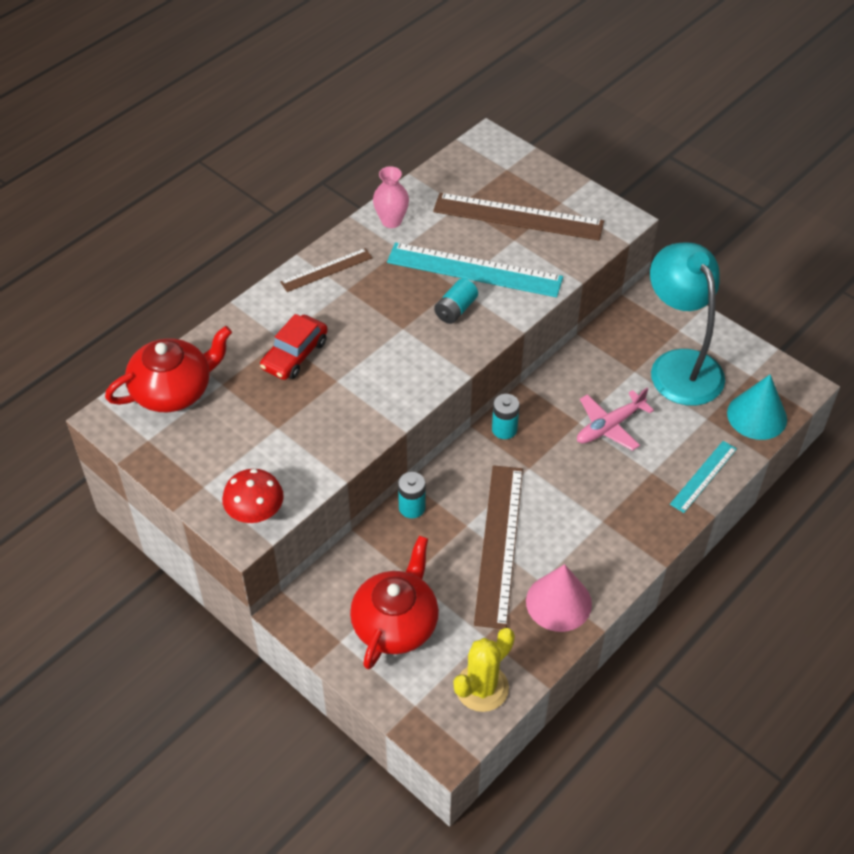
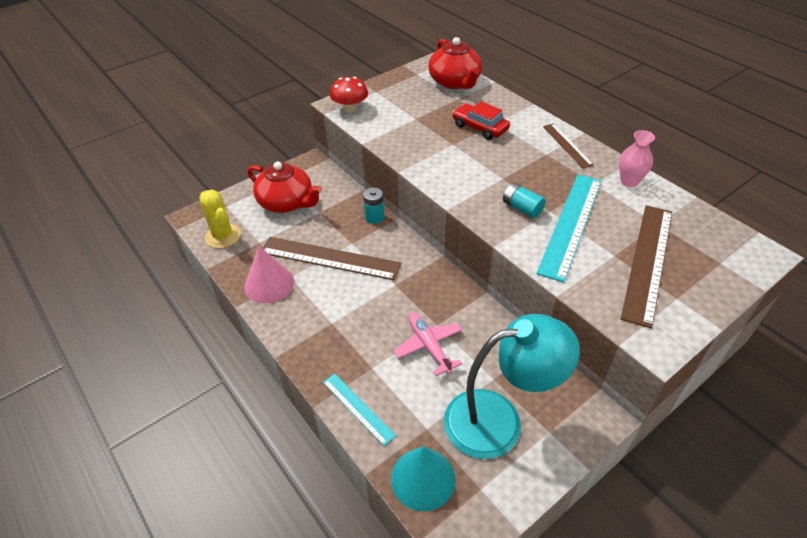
camera: 100 degrees right, 5 degrees down
turquoise battery [492,394,520,439] -> none

